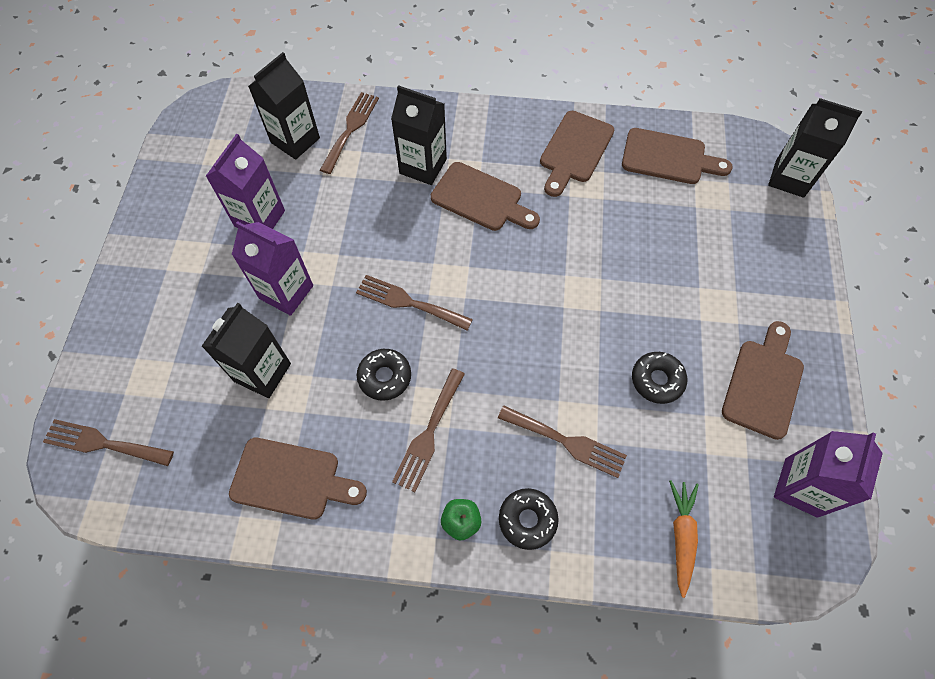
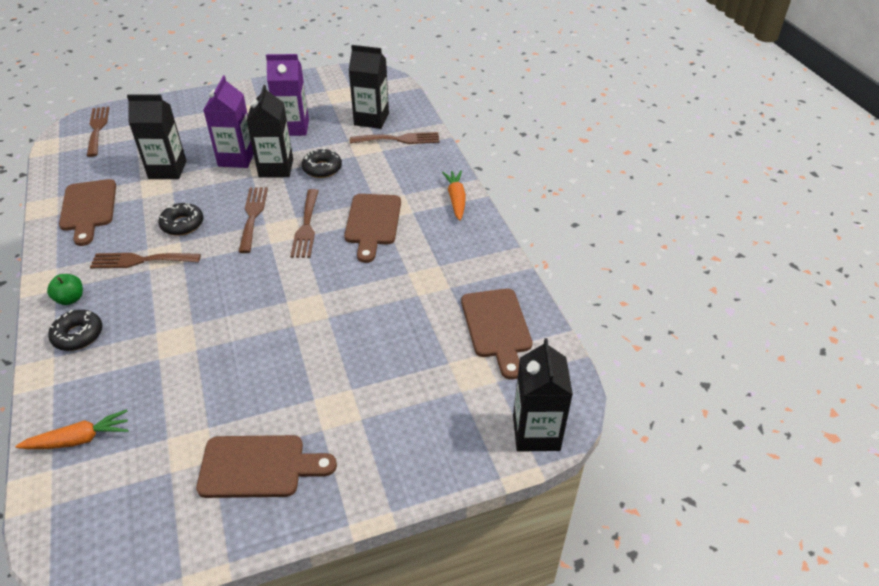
camera: 65 degrees right, 20 degrees down
black carton [391,85,447,185] -> black carton moved to [246,85,293,178]
brown fork [498,405,627,478] -> brown fork moved to [290,189,319,258]
brown cutting board [540,111,614,197] -> none
black donut [632,352,687,404] -> black donut moved to [302,148,342,178]
purple carton [774,431,883,518] -> none
none -> orange carrot [442,170,466,221]

